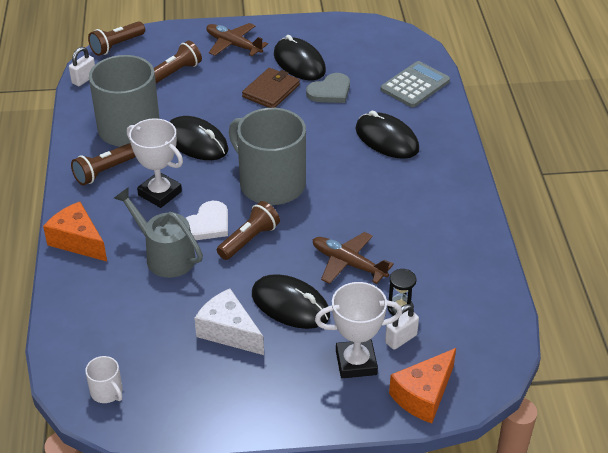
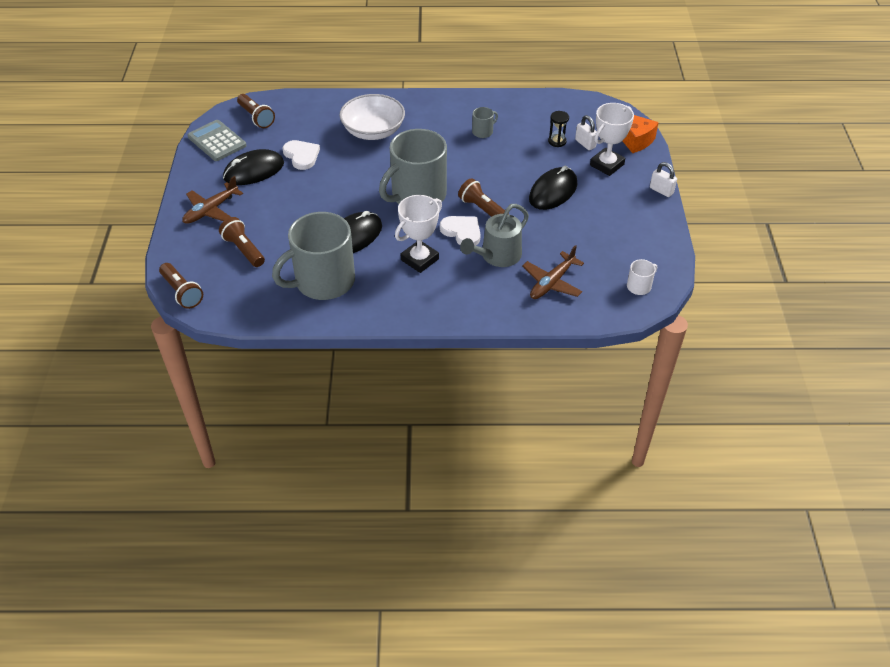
camera: 85 degrees left, 5 degrees up
orange cheese [43,202,107,261] -> none
white padlock [69,47,95,86] -> white padlock moved to [650,162,677,197]
brown flashlight [71,143,136,185] -> brown flashlight moved to [237,94,275,128]
white cheese [194,288,264,355] -> none
brown wallet [242,68,300,108] -> none
grey heart [306,73,350,103] -> white heart [282,140,320,170]
brown plane [313,232,394,284] -> brown plane moved to [522,245,584,299]
white trophy [315,282,402,379] -> white trophy turned 45 degrees clockwise [590,103,634,176]
black mouse [355,110,419,159] -> white bowl [339,94,405,140]
grey calculator [381,61,450,107] -> grey calculator moved to [187,120,246,161]
none -> grey mug [472,107,498,138]

